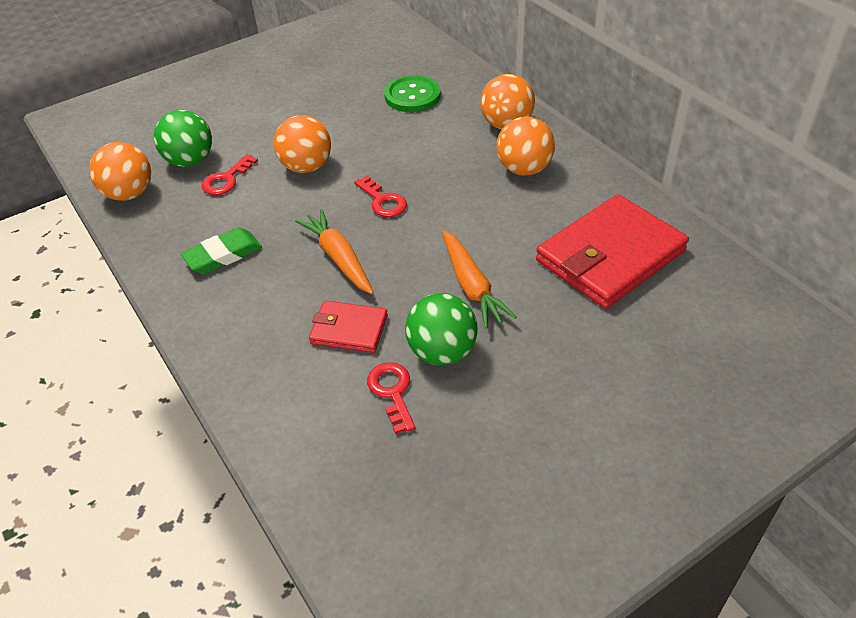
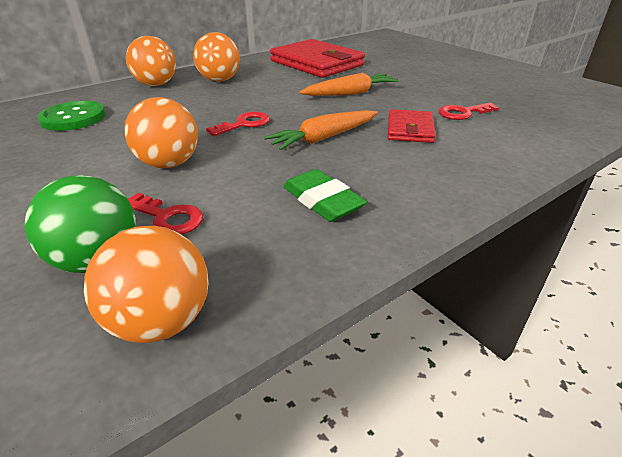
camera: 95 degrees left, 10 degrees down
green ball [405,293,478,365] -> none

